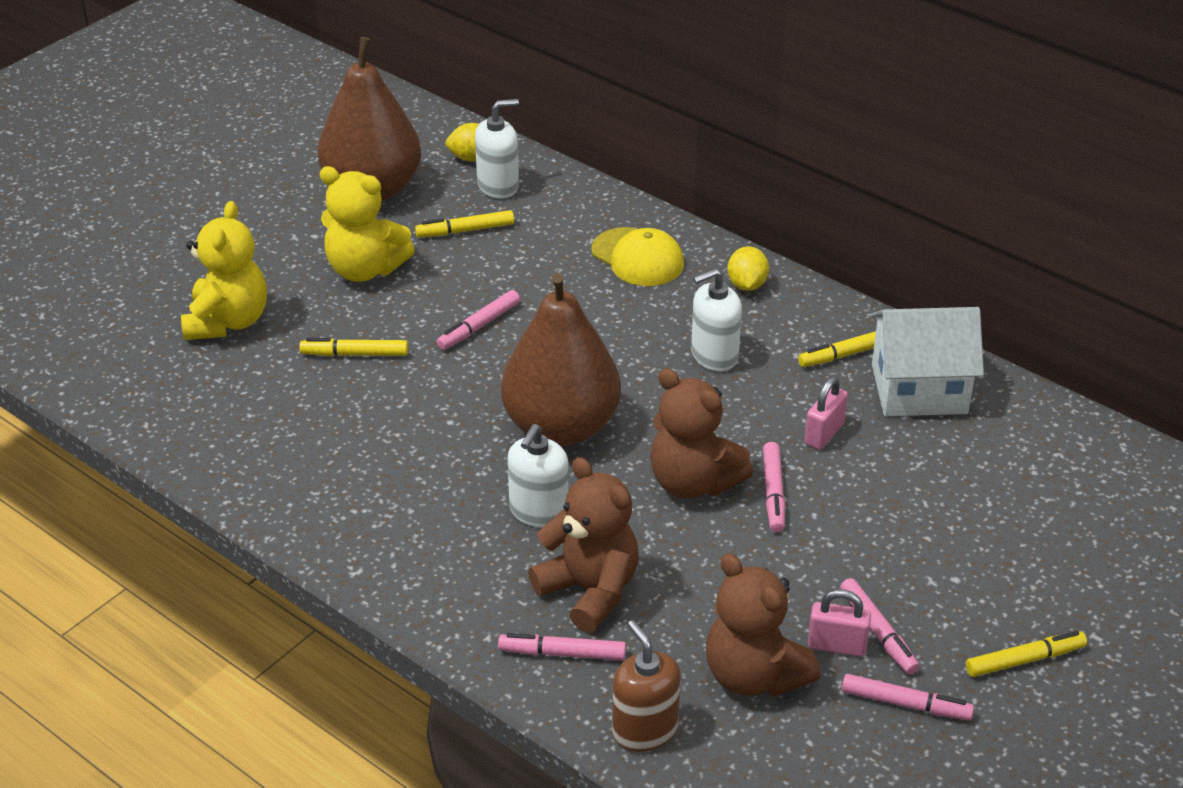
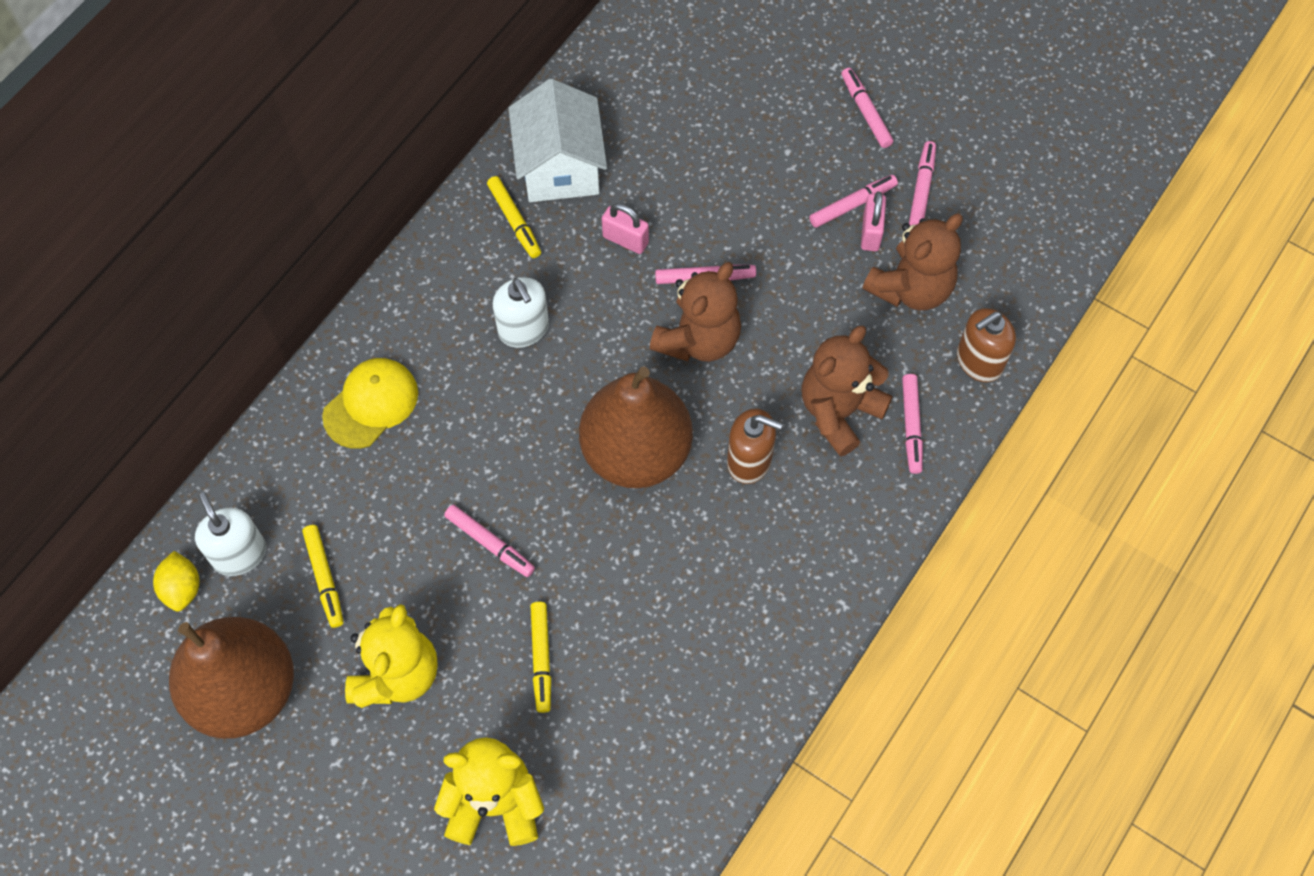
camera: 95 degrees left, 25 degrees up
white soap dispenser [508,424,569,528] -> brown soap dispenser [727,408,783,484]
yellow lemon [727,246,769,291] -> none
yellow marker [966,631,1087,677] -> pink marker [841,68,893,148]

